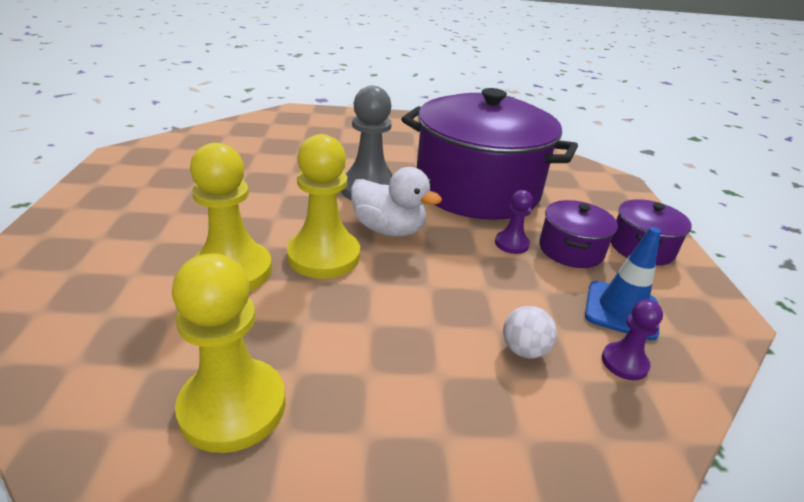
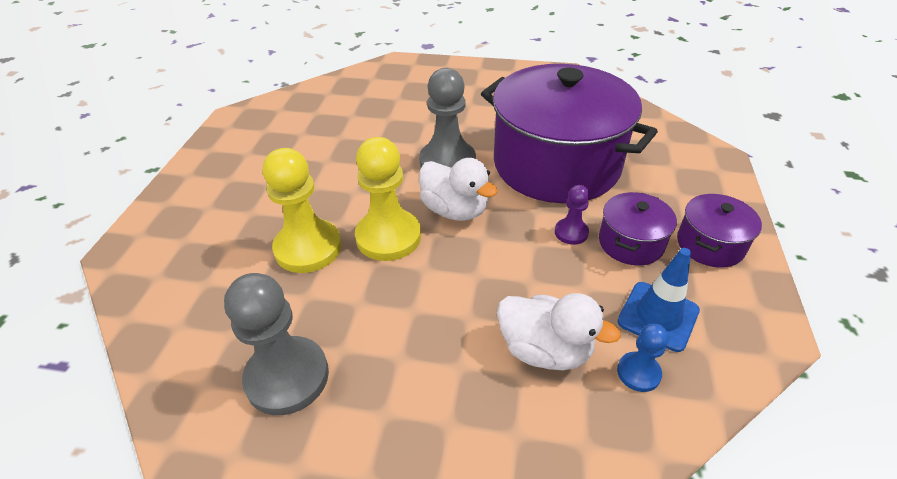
camera: 15 degrees right, 10 degrees up
yellow pawn [172,253,286,453] -> grey pawn [224,273,329,415]
white ball [503,306,557,359] -> white duck [497,293,621,370]
purple pawn [602,299,663,380] -> blue pawn [617,324,669,392]

